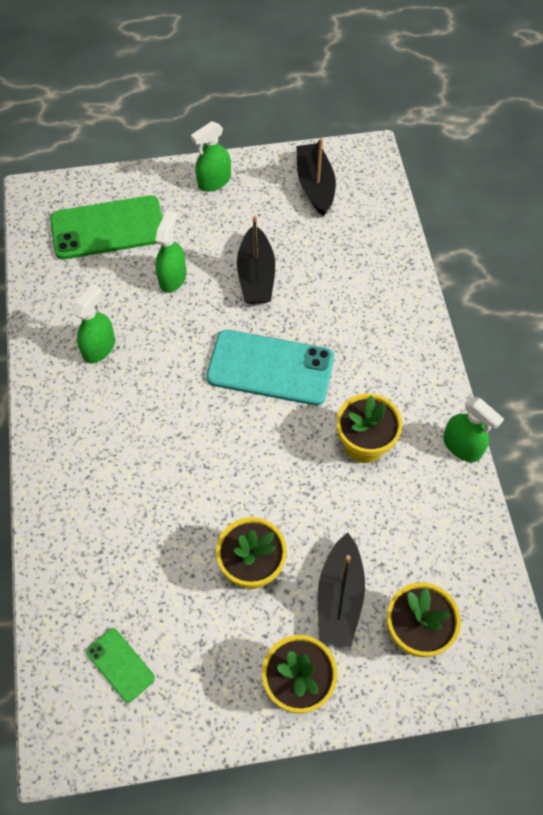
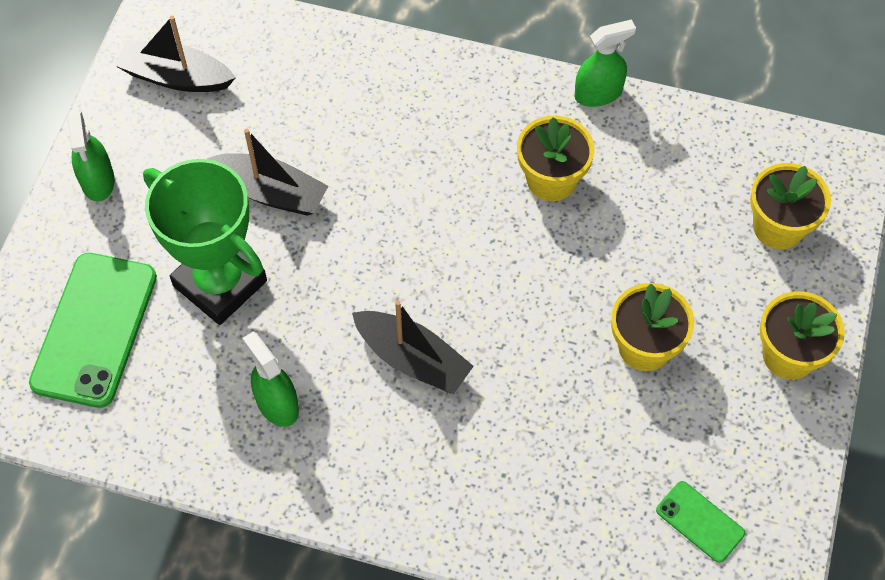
camera: 65 degrees left, 0 degrees up
green phone [86,628,155,703] -> green phone turned 60 degrees clockwise [656,481,745,563]
green spray bottle [155,211,186,293] -> green trophy [143,159,267,325]
turquoise phone [206,330,334,405] -> none
black boat [318,533,365,647] -> black boat moved to [352,300,474,394]

